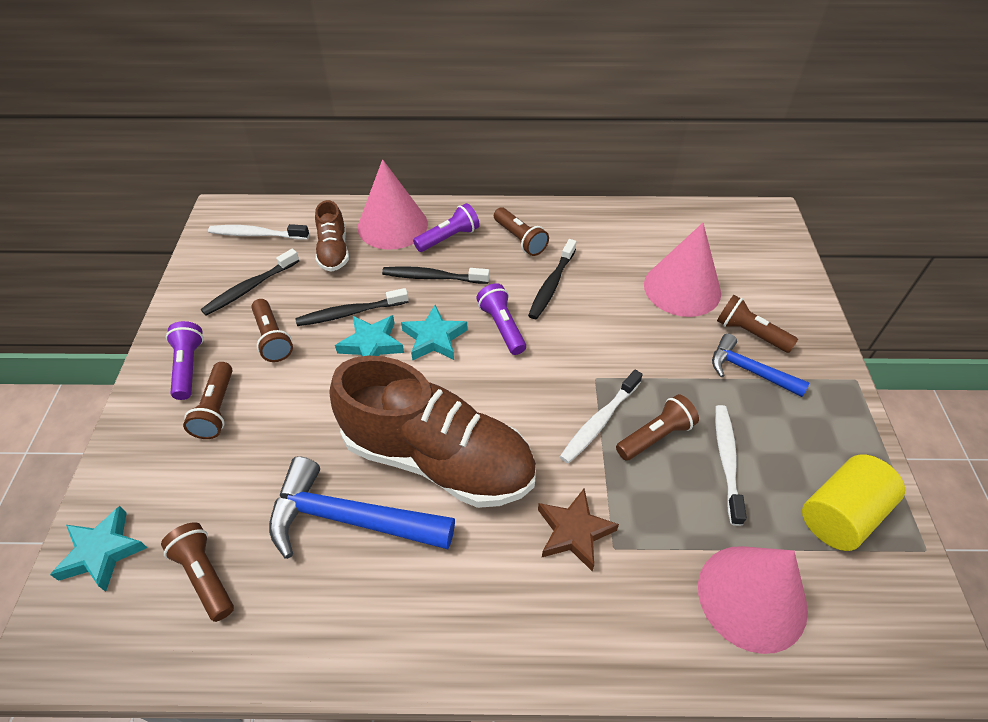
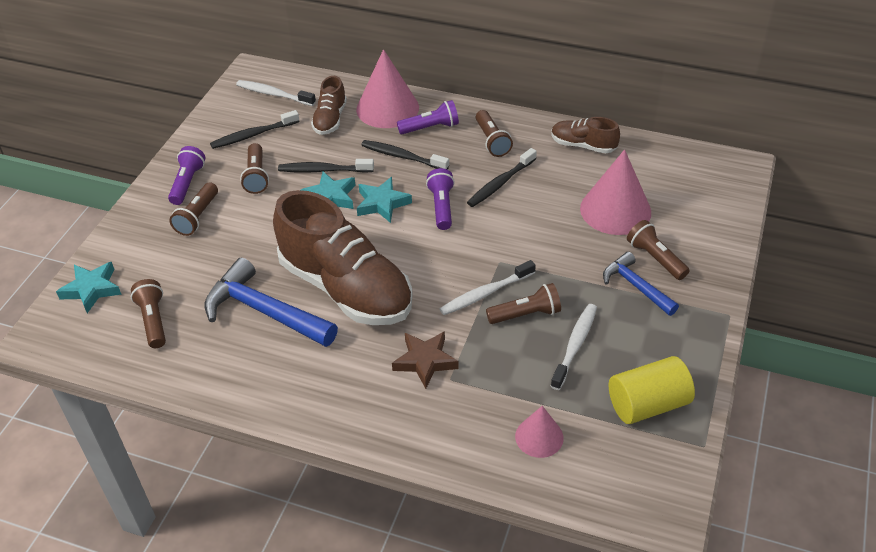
camera: 20 degrees right, 5 degrees down
pink cone [698,546,808,654] -> pink cone [515,406,564,458], size x0.56
none -> brown shoe [551,117,620,153]

